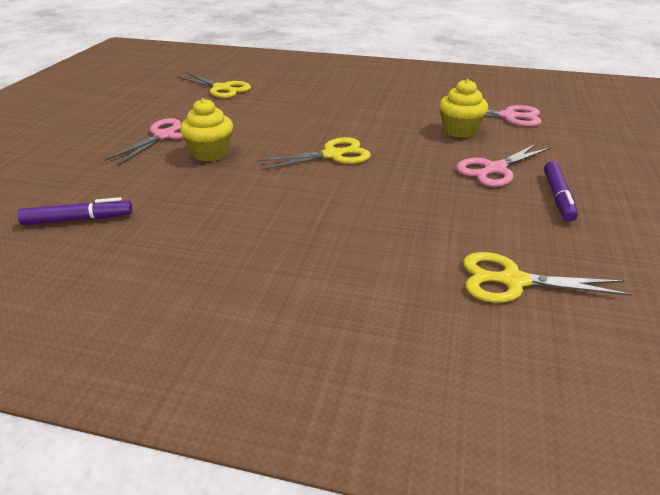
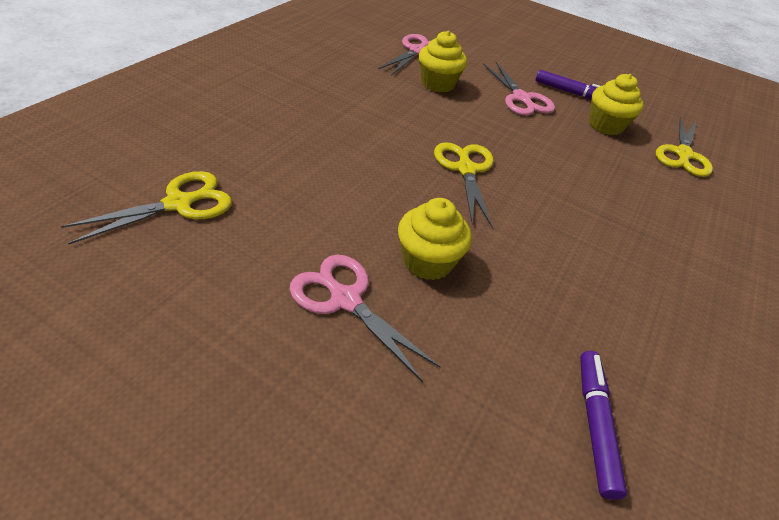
camera: 80 degrees left, 10 degrees up
none -> yellow cupcake [589,74,644,135]

